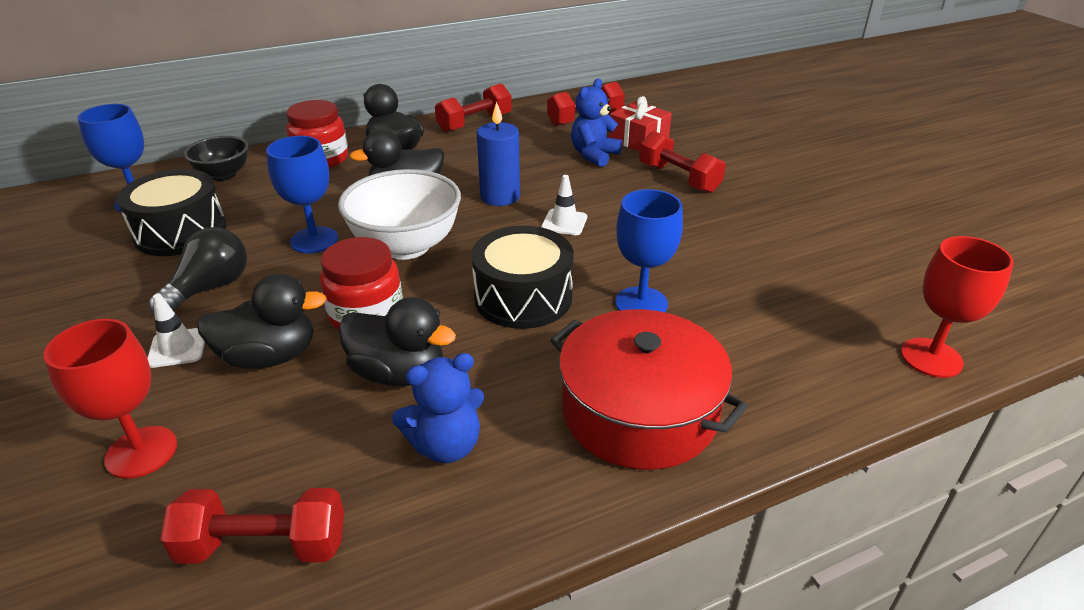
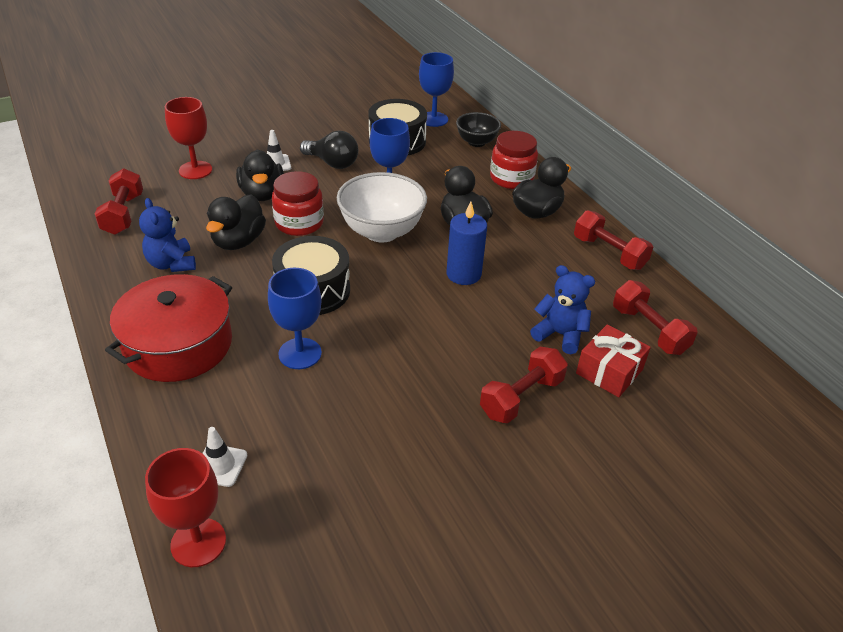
camera: 85 degrees right, 5 degrees up
white traffic cone [541,175,587,235] -> white traffic cone moved to [202,427,247,487]

